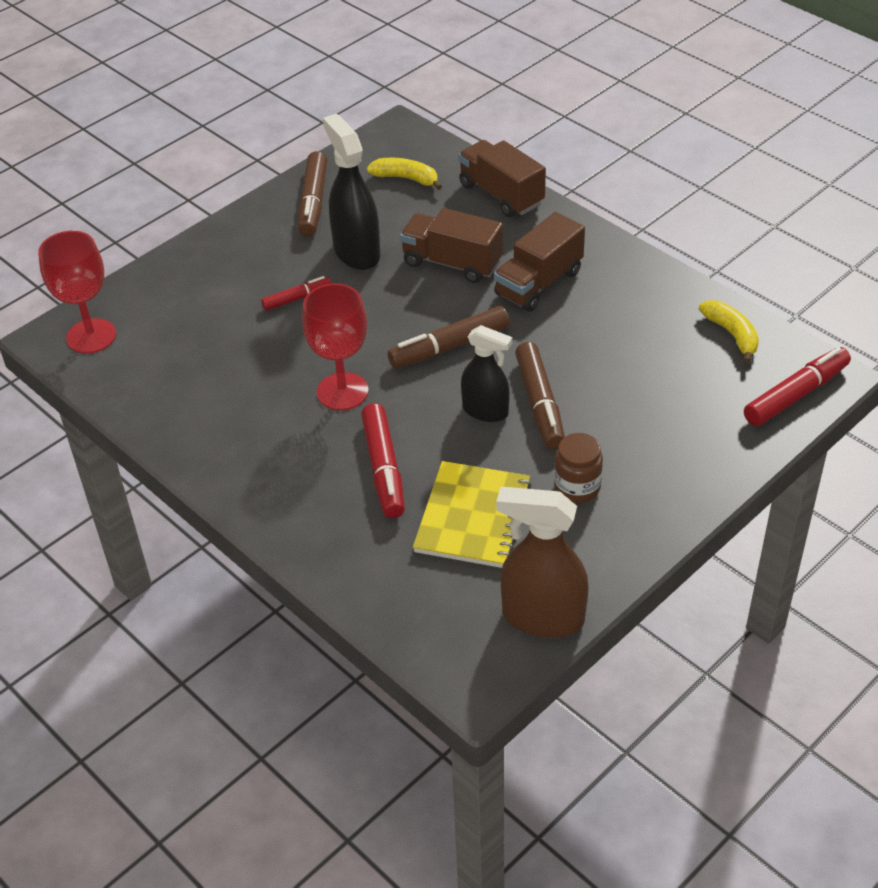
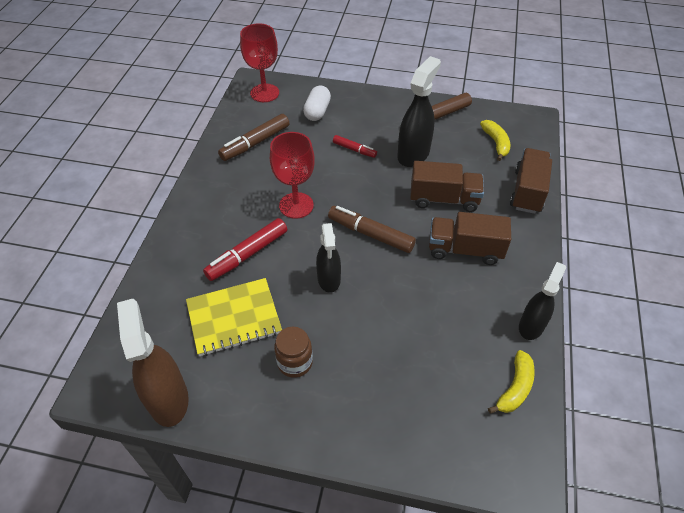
camera: 55 degrees right, 5 degrees up
brown truck [400,208,503,283] -> brown truck turned 105 degrees clockwise [410,161,484,212]
brown marker [515,342,565,449] -> brown marker moved to [218,114,289,161]
red marker [744,347,851,426] -> none
none -> white capsule [303,86,331,121]
none -> black spray bottle [519,262,566,340]

